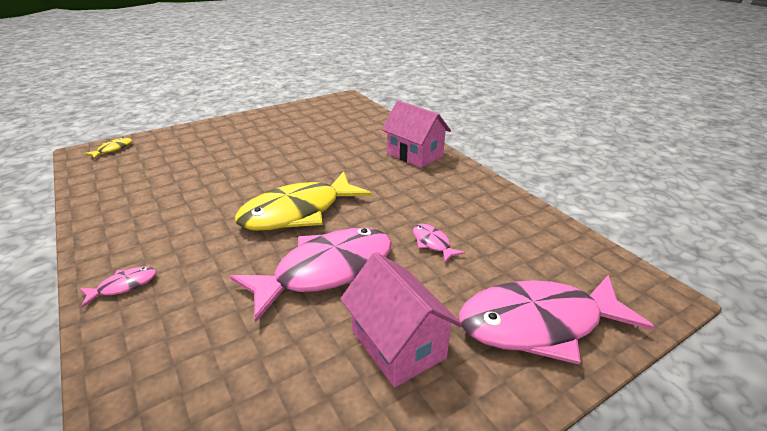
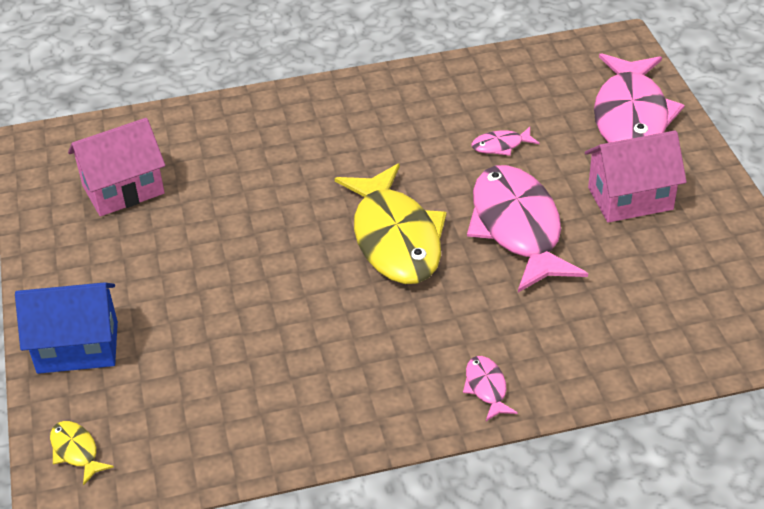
camera: 70 degrees left, 10 degrees up
pink house [382,101,451,168] -> pink house moved to [68,118,165,216]
none -> blue house [15,282,118,374]

